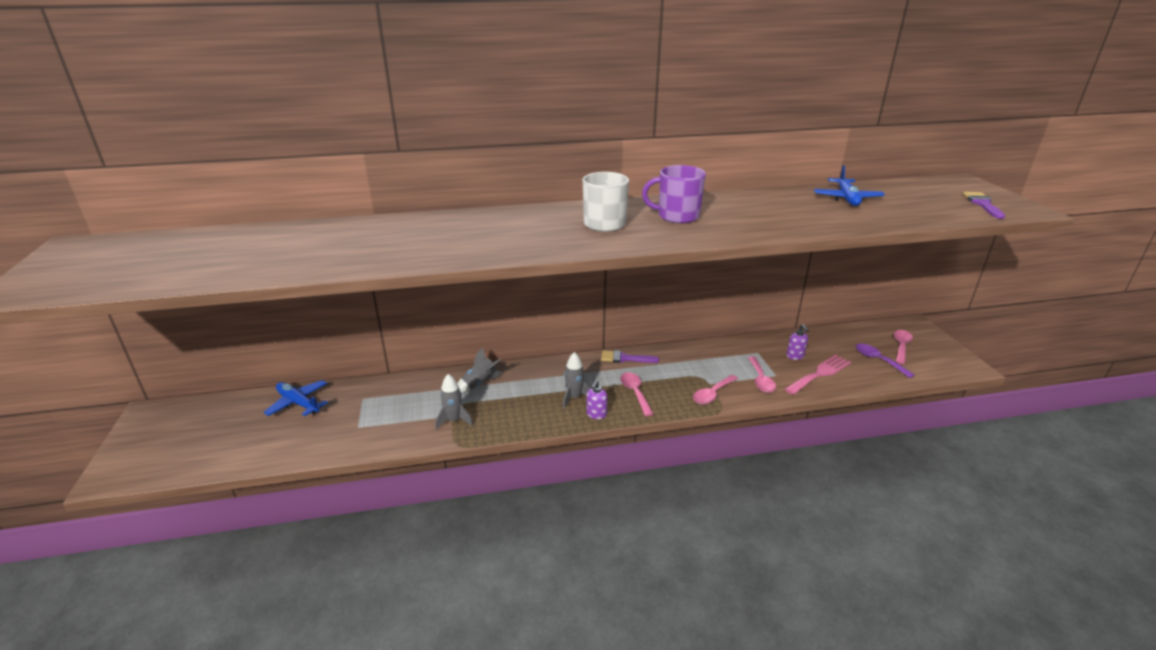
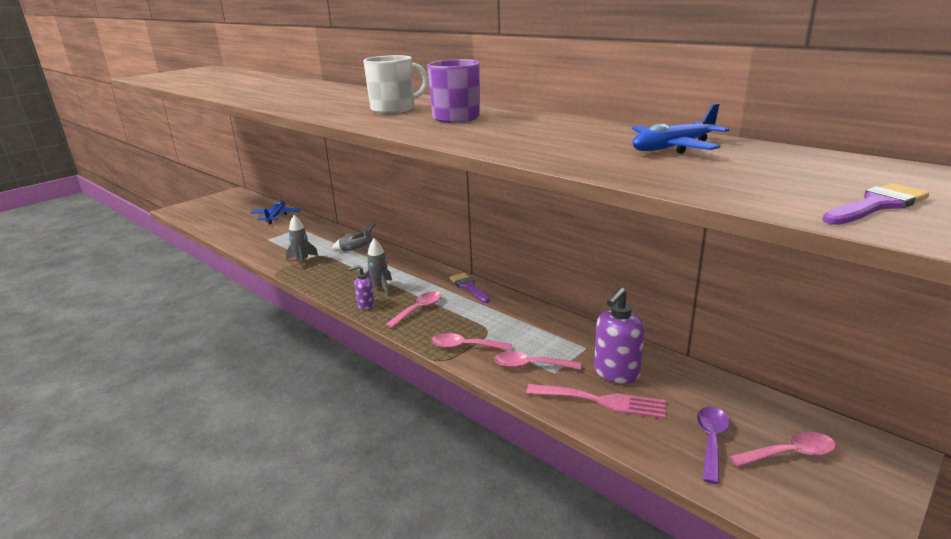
camera: 55 degrees right, 5 degrees down
pink spoon [748,356,776,393] -> pink spoon turned 45 degrees clockwise [494,351,581,370]
purple soap dispenser [786,324,809,360] -> purple soap dispenser [594,287,644,384], size x1.78

